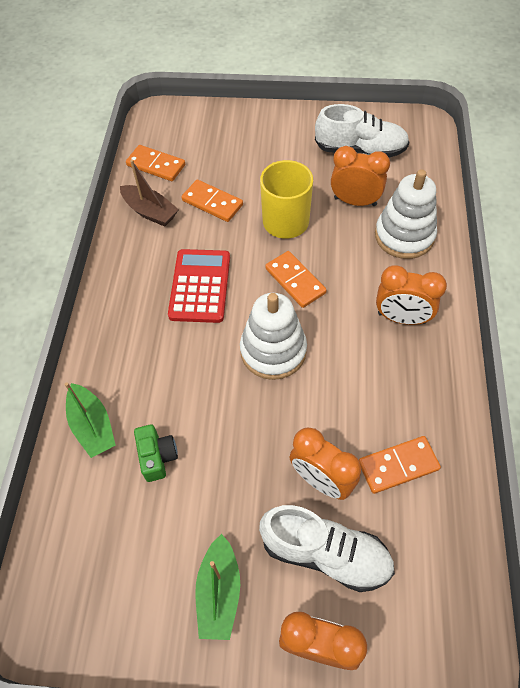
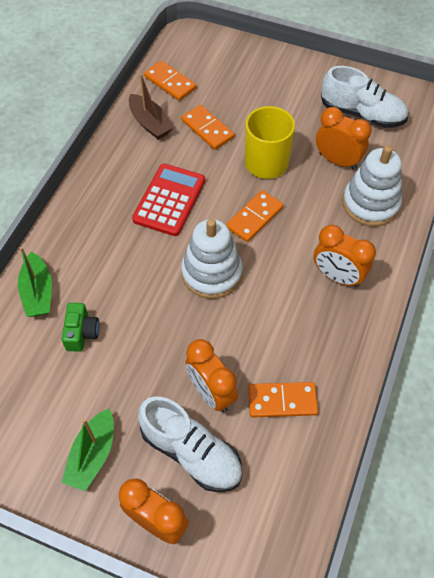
camera: 15 degrees right, 0 degrees up
orange domino [265,251,326,308] -> orange domino turned 60 degrees clockwise [226,190,284,242]

